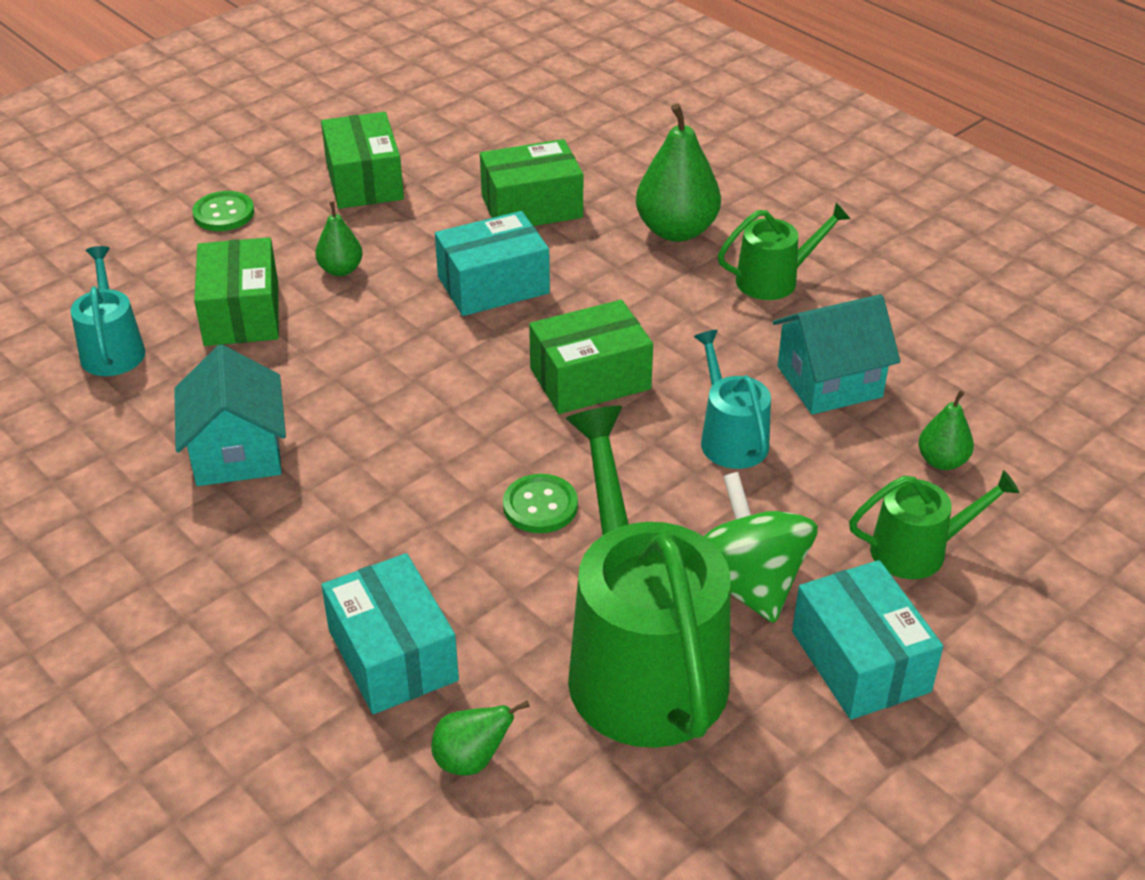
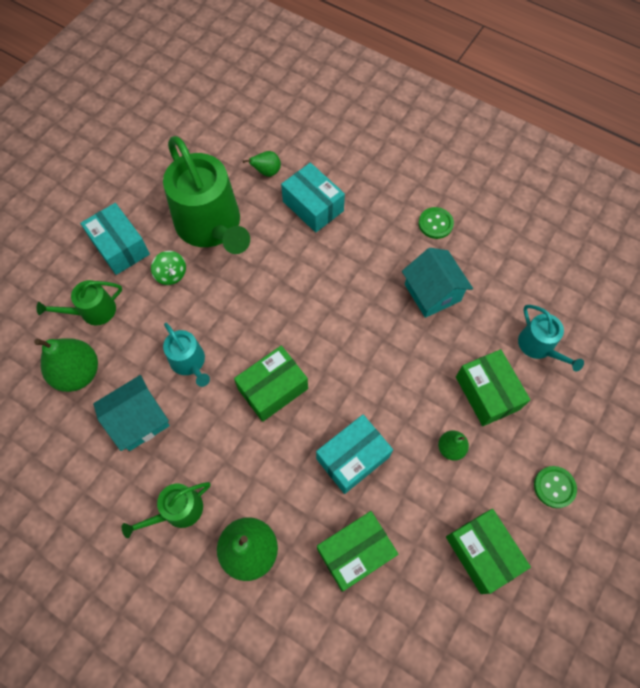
camera: 165 degrees right, 25 degrees up
green button [503,474,578,533] -> green button moved to [419,207,454,239]
green spinning top [703,472,818,623] -> green spinning top [151,251,186,285], size x0.57
green pear [918,390,974,470] -> green pear [34,338,98,392], size x1.87

